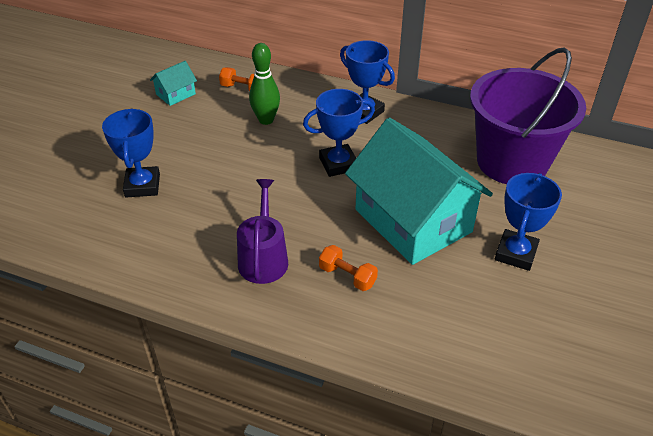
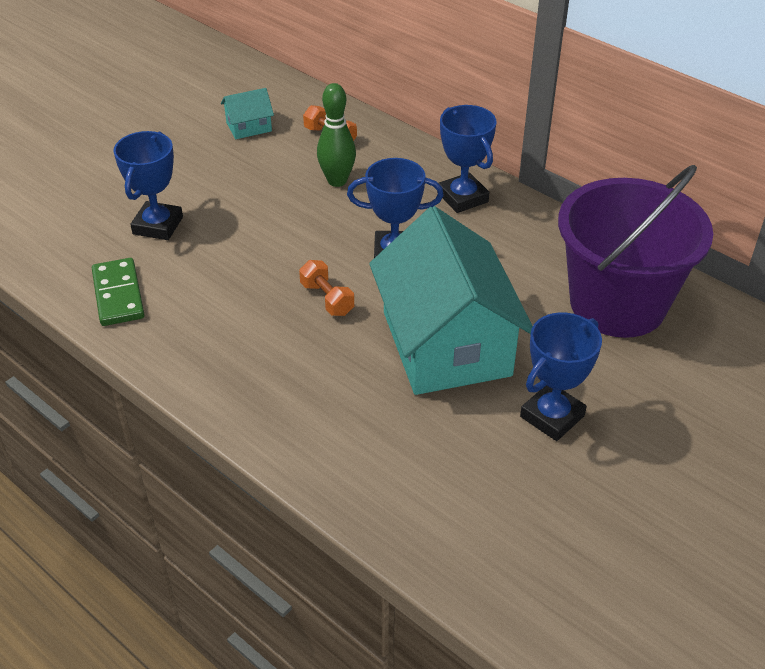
camera: 20 degrees right, 0 degrees up
purple watering can [237,179,288,284] -> none
orange dumbbell [319,245,378,291] -> orange dumbbell moved to [299,260,354,316]
none -> green domino [92,258,144,326]

